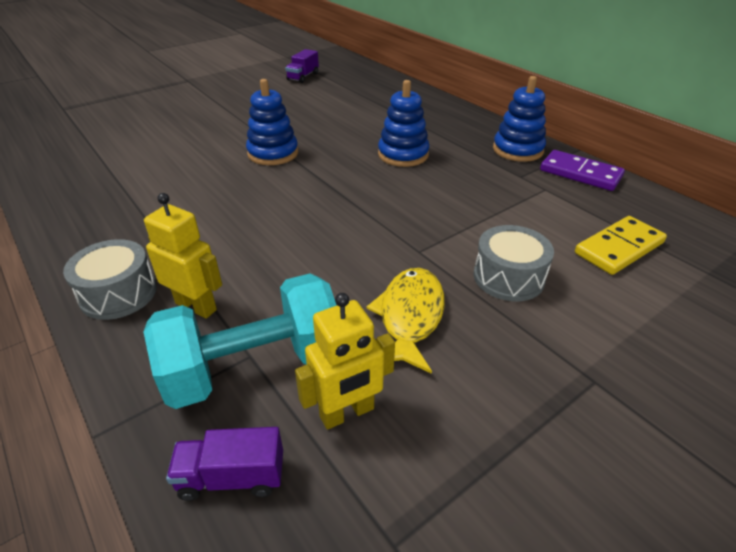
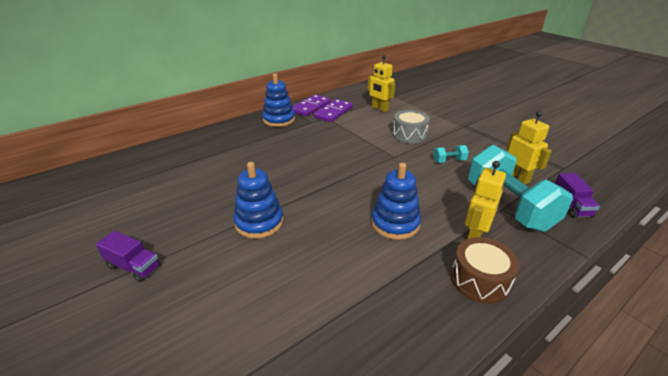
camera: 90 degrees left, 5 degrees down
grey drum [63,239,157,320] -> brown drum [451,237,520,304]
purple truck [285,49,319,83] -> purple truck moved to [96,231,161,282]
yellow fish [366,268,445,374] -> turquoise dumbbell [433,145,469,163]
blue stacking toy [378,80,430,167] -> blue stacking toy moved to [371,163,421,240]
yellow domino [575,216,667,275] -> yellow robot [367,55,395,112]
none -> purple domino [314,99,353,122]

